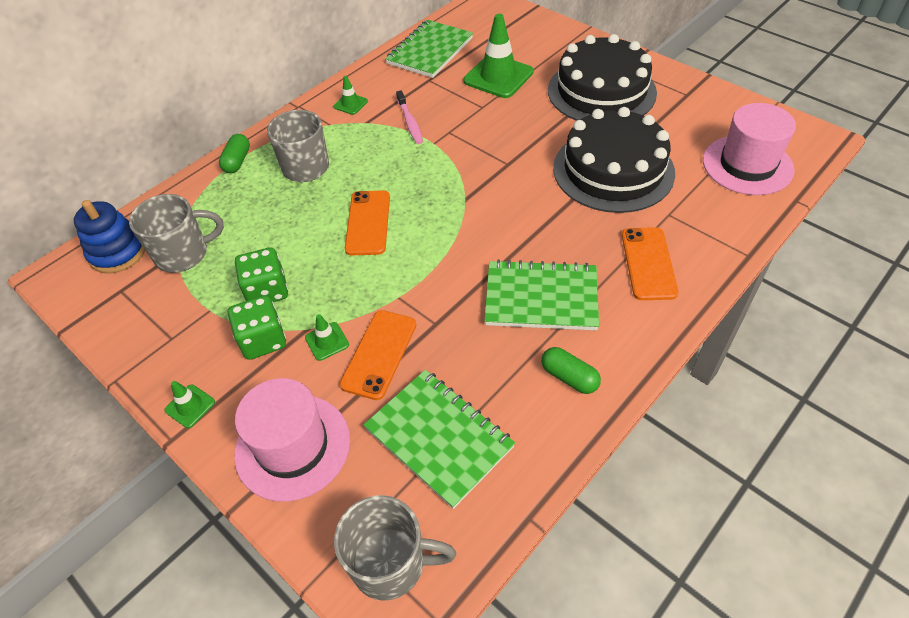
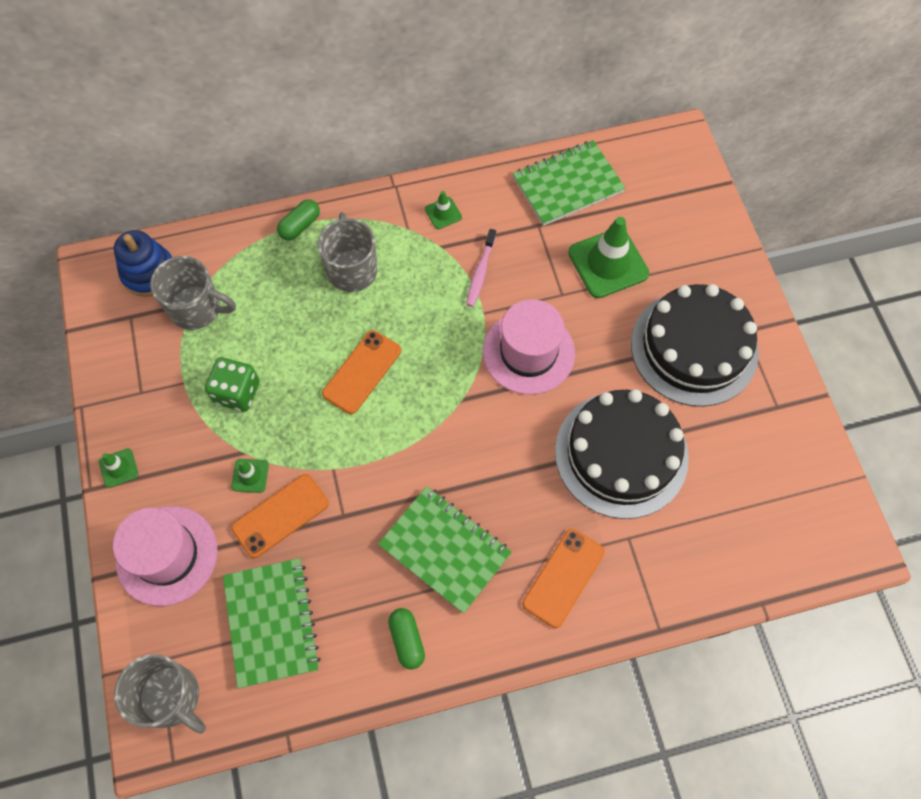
camera: 30 degrees right, 15 degrees up
green dice [228,295,286,360] -> none
pink hat [703,103,796,195] -> pink hat moved to [483,299,575,395]

